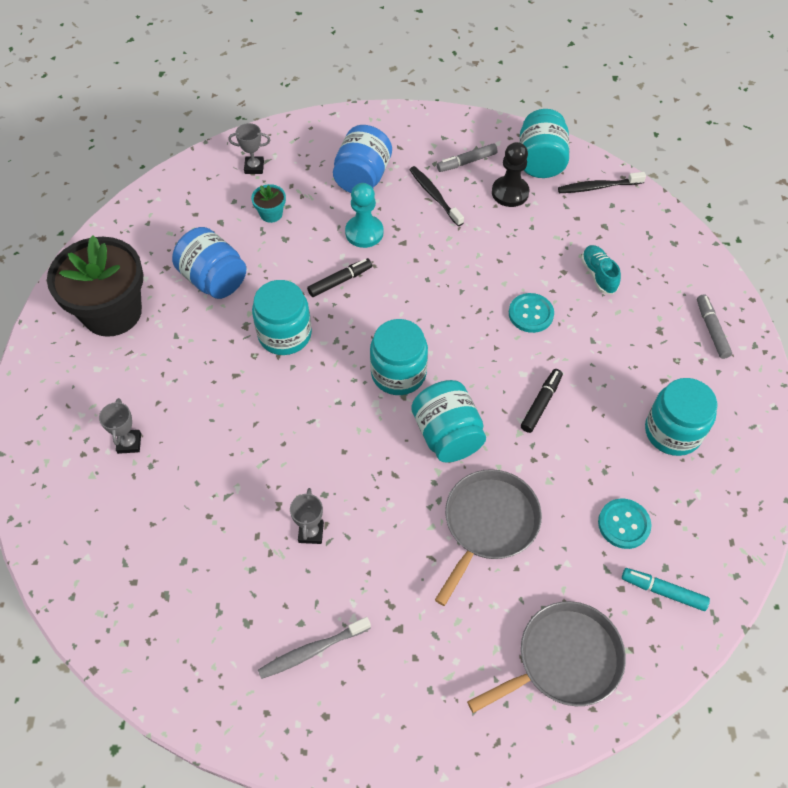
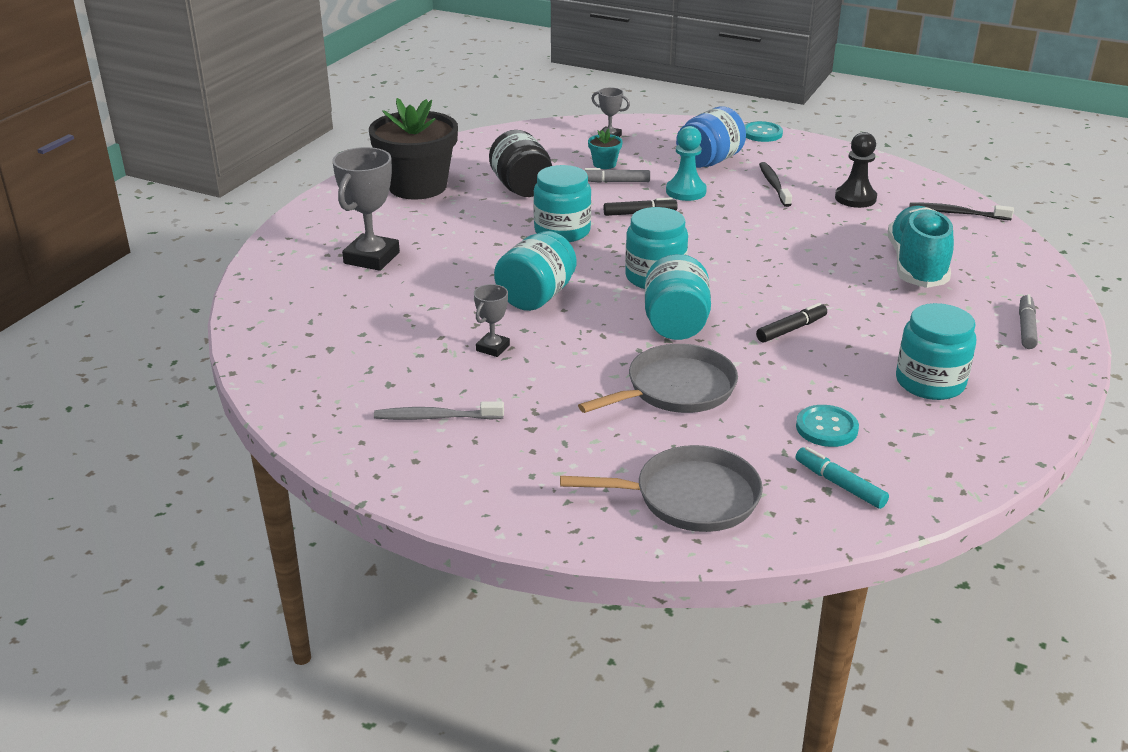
camera: 25 degrees right, 25 degrees down
grey trophy [99,398,141,454] -> grey trophy [332,147,400,271], size x1.88
blue jar [172,227,246,299] -> black jar [489,130,552,197]
grey marker [437,143,498,172] -> grey marker moved to [584,168,650,183]
turquoise button [509,293,554,333] -> turquoise button moved to [744,121,783,142]
turquoise jar [519,109,569,178] -> turquoise jar moved to [494,231,577,311]
turquoise shoe [581,245,621,295] -> turquoise shoe [888,206,954,288], size x1.99

